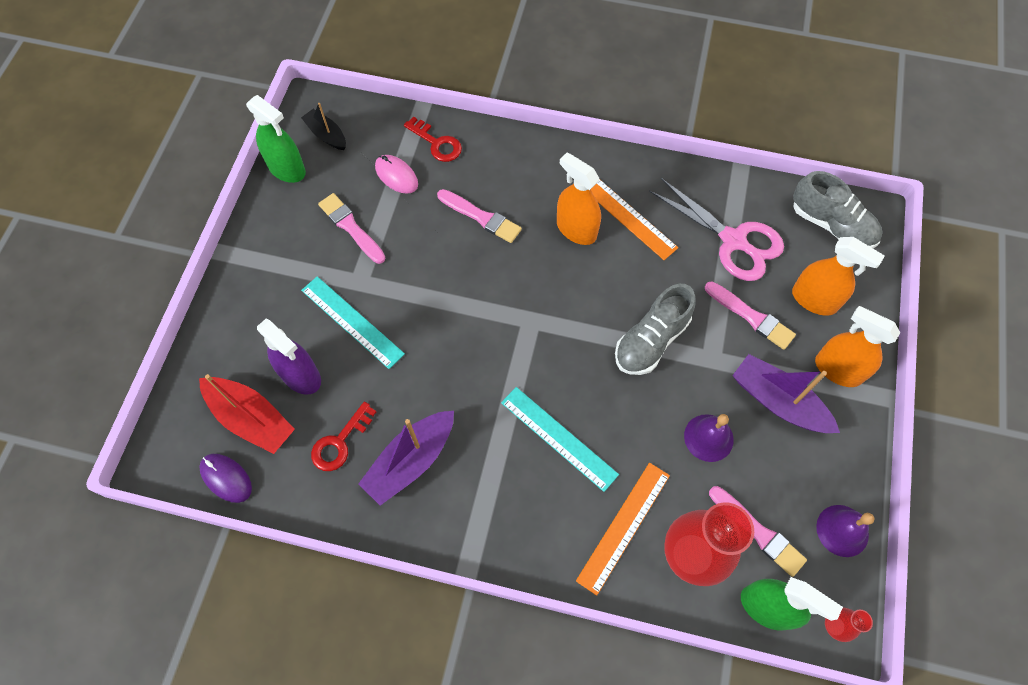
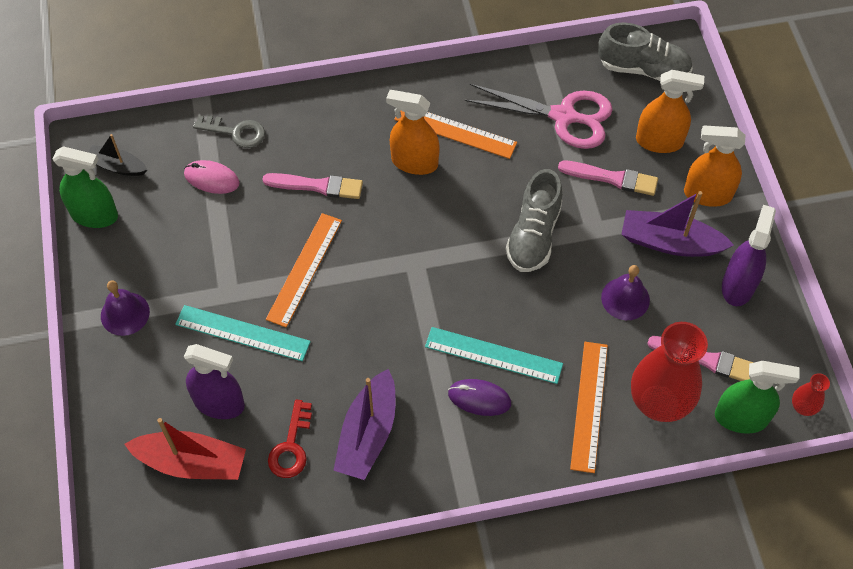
camera: 25 degrees left, 5 degrees down
purple mouse [199,454,252,503] -> purple mouse moved to [448,379,511,416]
pink brush [318,193,385,264] -> none
red key [404,116,462,162] -> grey key [193,115,265,148]
purple bell [816,505,874,557] -> purple bell moved to [101,280,150,336]
none -> orange ruler [266,213,342,328]
none -> purple spray bottle [722,205,776,306]

